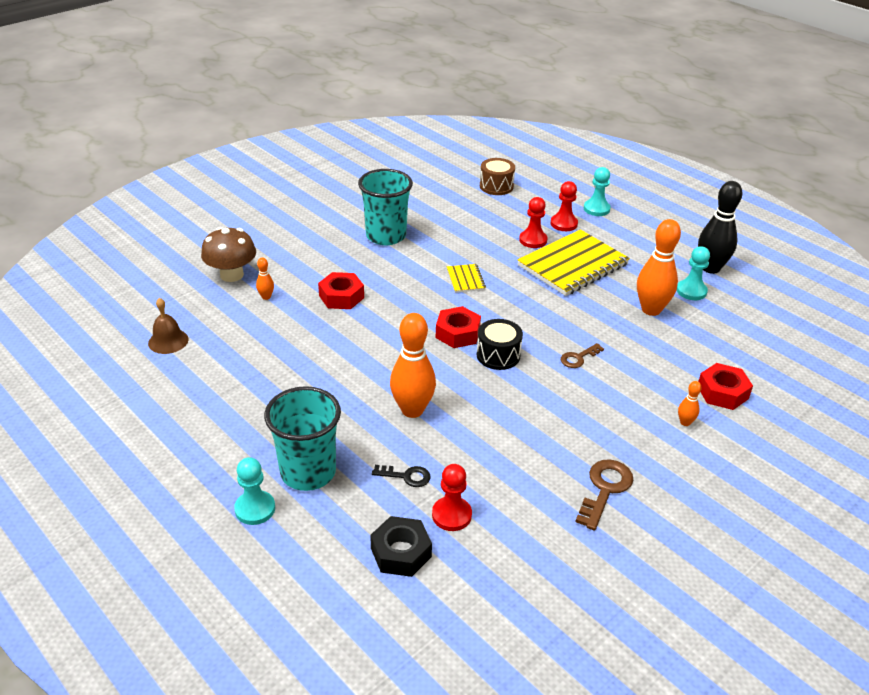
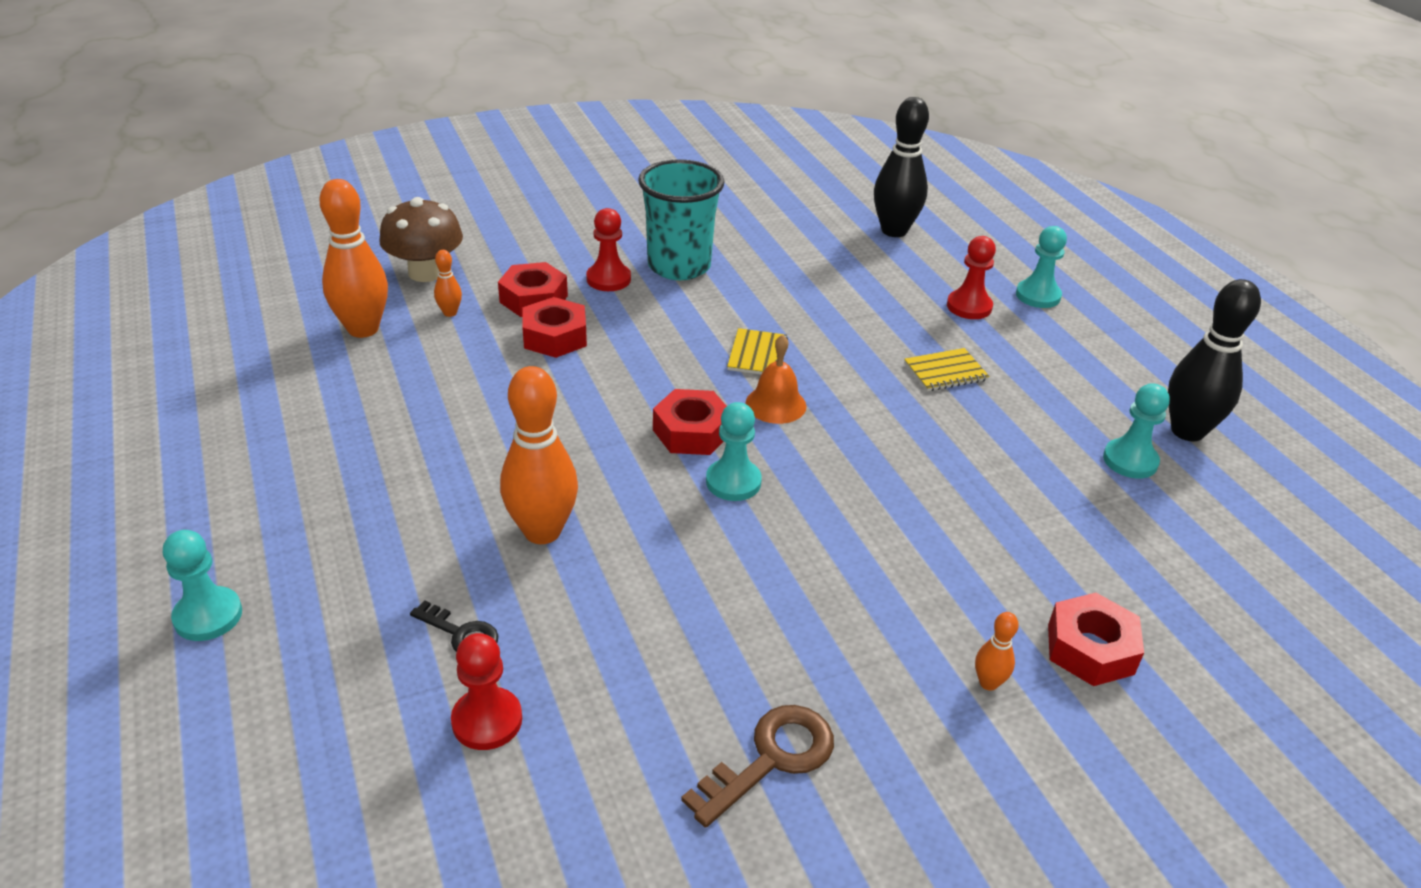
camera: 20 degrees right, 0 degrees up
brown bell [148,298,189,354] -> none
turquoise cup [264,386,341,491] -> none
black nut [370,516,432,577] -> none
black drum [477,319,523,370] -> turquoise pawn [706,402,762,501]
brown drum [480,158,515,195] -> black bowling pin [874,97,929,237]
yellow notebook [517,229,630,296] -> yellow notebook [904,348,989,391], size x0.45
red pawn [519,197,548,248] -> red pawn moved to [586,208,631,291]
brown key [561,343,604,368] -> none
orange bowling pin [637,219,681,316] -> orange bowling pin moved to [319,179,388,338]
none -> red nut [498,262,568,317]
none -> orange bell [745,334,807,424]

